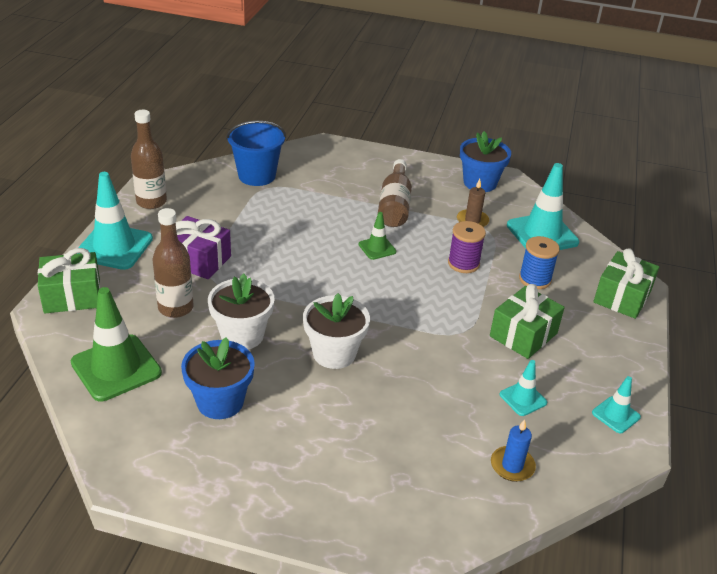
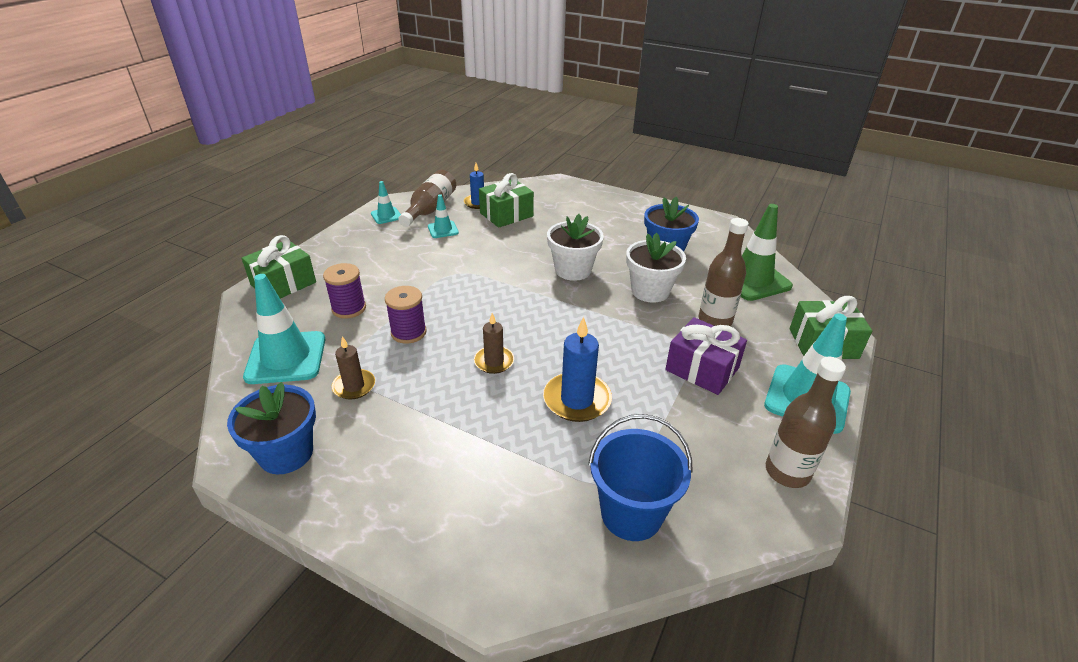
camera: 165 degrees left, 0 degrees up
green traffic cone [358,212,396,260] -> brown candle [474,313,514,374]
brown bottle [378,159,412,227] -> brown bottle moved to [398,170,456,227]
green gift [490,284,565,359] -> green gift moved to [479,173,534,228]
blue spool [519,236,560,289] -> purple spool [323,263,366,319]
none -> blue candle [543,317,612,422]

